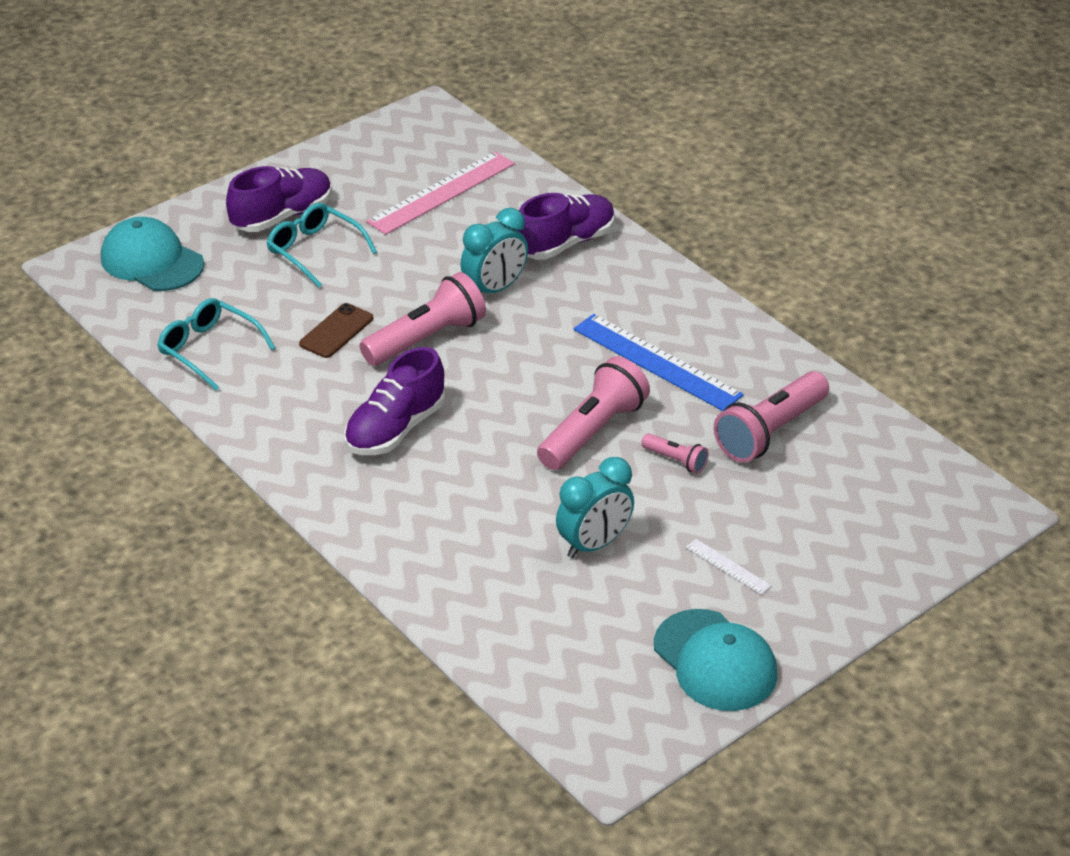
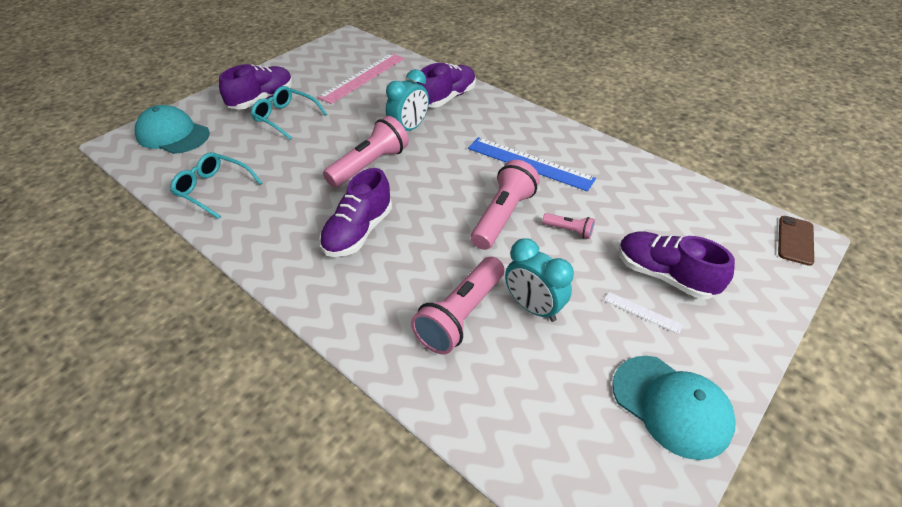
camera: 10 degrees left, 5 degrees up
brown phone [299,303,373,358] -> brown phone moved to [778,216,814,266]
turquoise clock [556,457,634,558] -> turquoise clock turned 90 degrees clockwise [505,238,574,322]
pink flashlight [714,371,829,462] -> pink flashlight moved to [411,257,504,355]
none -> purple shoe [619,231,735,299]

